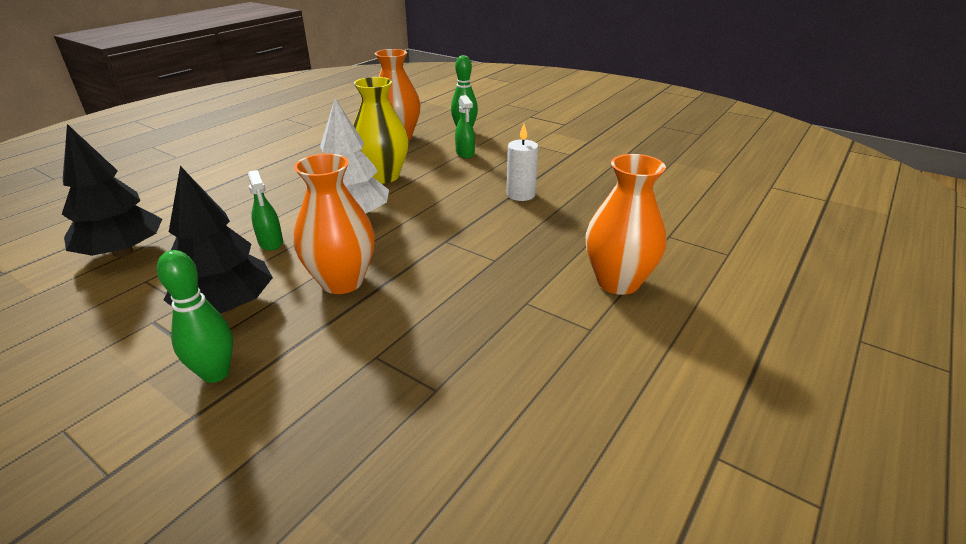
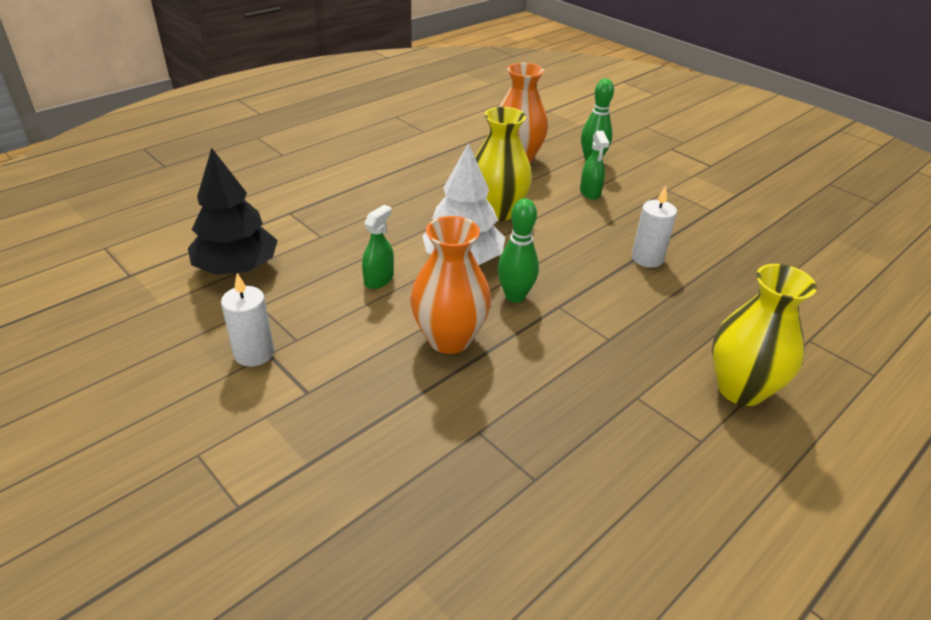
camera: 10 degrees right, 5 degrees up
green bowling pin [157,250,233,383] -> green bowling pin moved to [498,198,539,303]
black tree [164,166,273,314] -> none
green spray bottle [248,170,283,251] -> green spray bottle turned 135 degrees counterclockwise [362,205,394,289]
orange vase [586,154,667,295] -> yellow vase [712,264,817,406]
none -> white candle [221,273,274,367]

